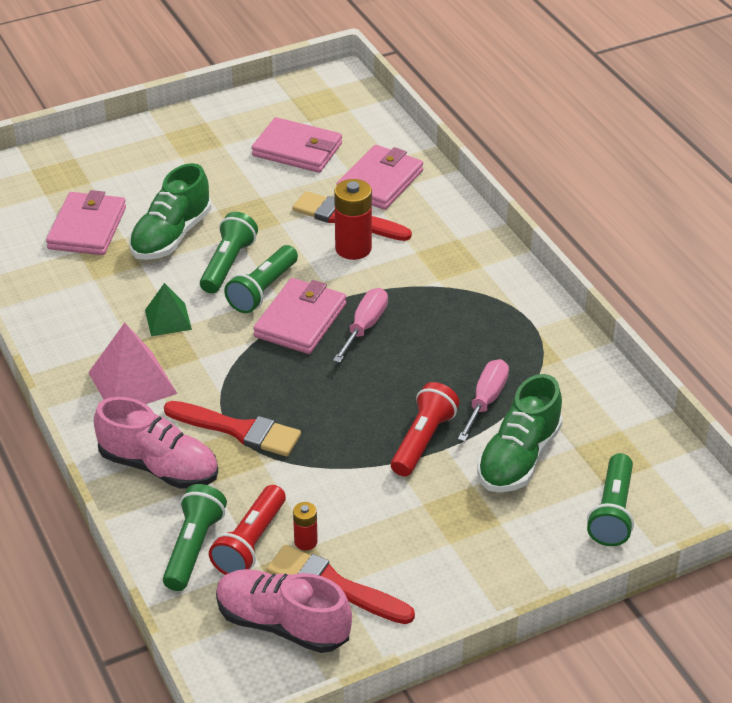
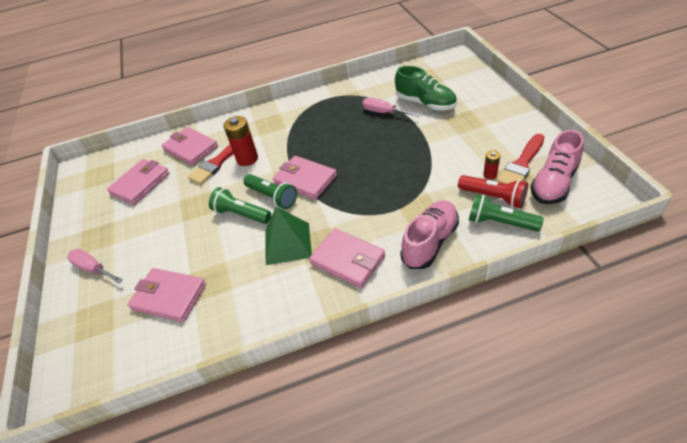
camera: 75 degrees left, 5 degrees up
pink pyramid [88,323,177,404] -> pink wallet [309,228,385,288]
green shoe [129,163,212,260] -> none
green pyramid [145,283,192,336] -> green pyramid [265,207,312,265], size x1.61
red brush [164,401,301,456] -> none
pink screwdriver [333,288,388,363] -> pink screwdriver moved to [67,249,123,283]
red flashlight [391,382,460,476] -> none
green flashlight [587,453,634,546] -> none

